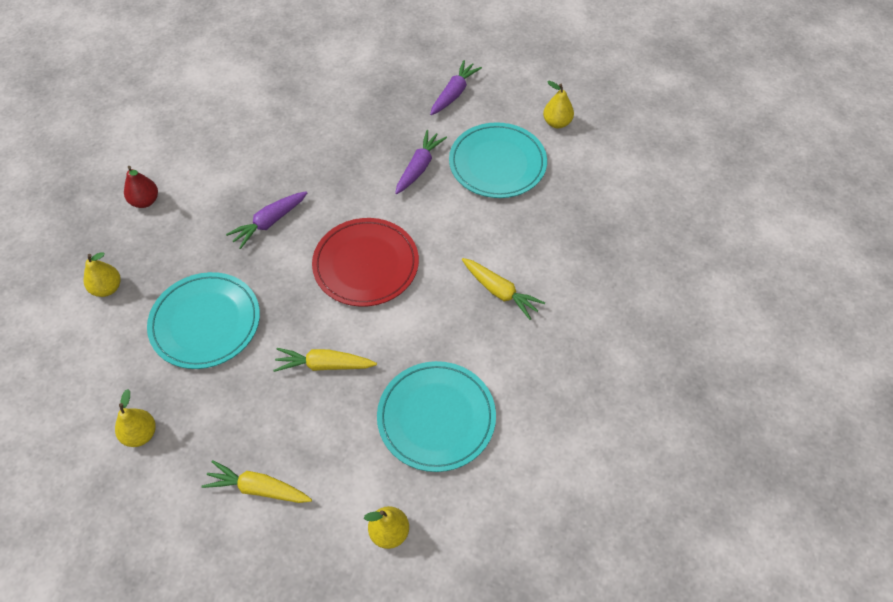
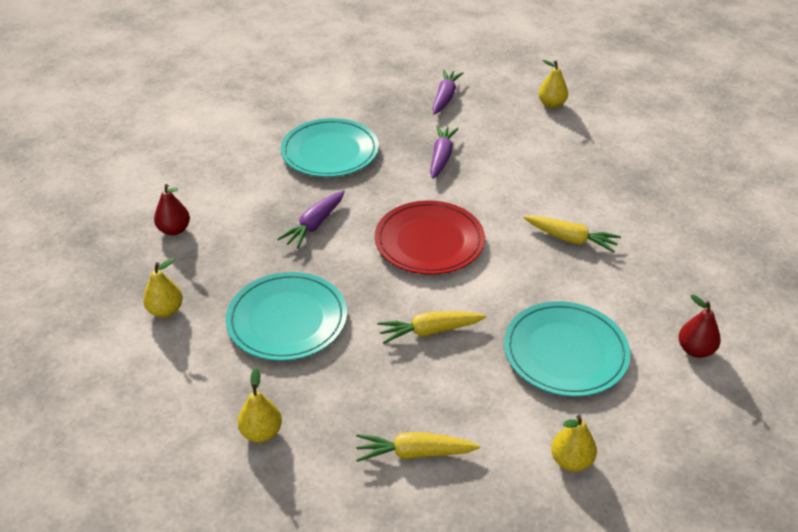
camera: 15 degrees left, 15 degrees down
turquoise plate [449,122,547,198] -> turquoise plate moved to [281,118,379,177]
none -> red pear [679,295,721,358]

